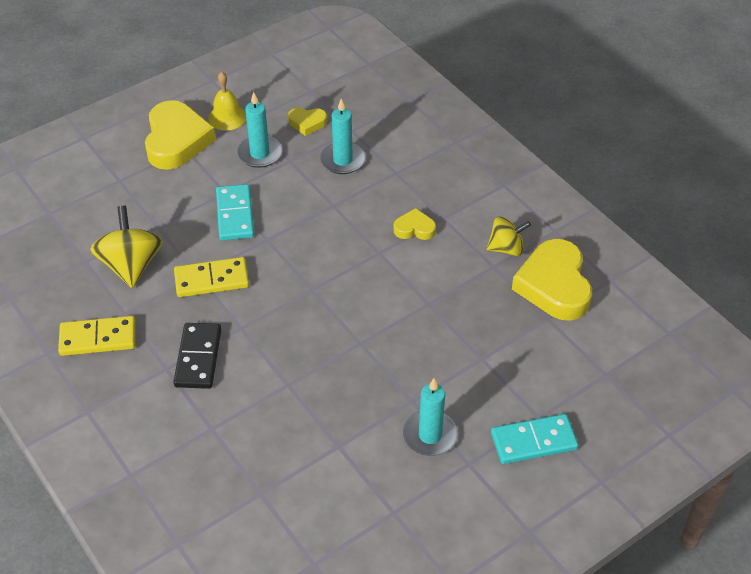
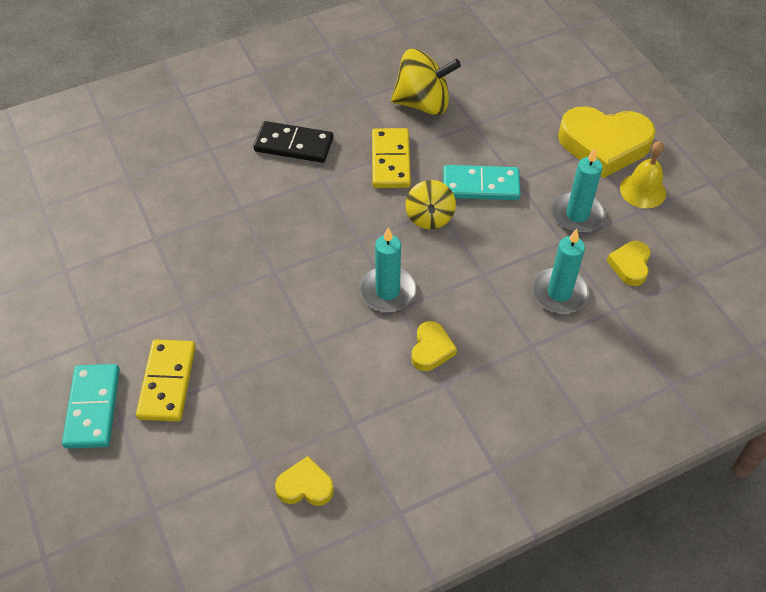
camera: 100 degrees right, 5 degrees up
yellow domino [58,316,136,356] -> yellow domino moved to [136,339,196,422]
turquoise candle [403,378,458,456] -> turquoise candle moved to [359,227,416,312]
yellow spinning top [487,217,531,256] -> yellow spinning top moved to [405,180,456,230]
yellow heart [512,239,592,321] -> yellow heart [275,456,334,506], size x0.49

